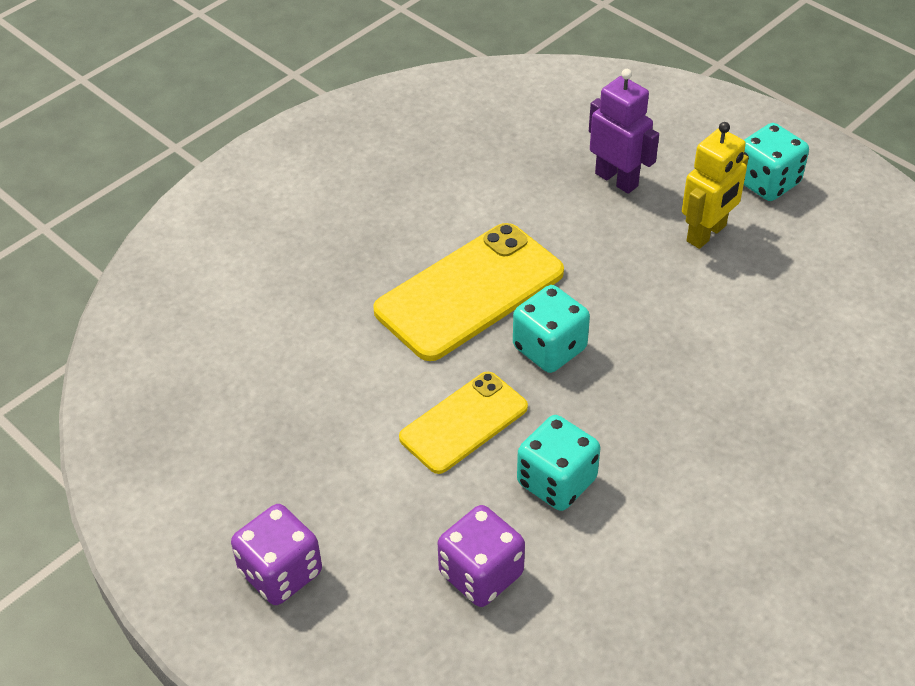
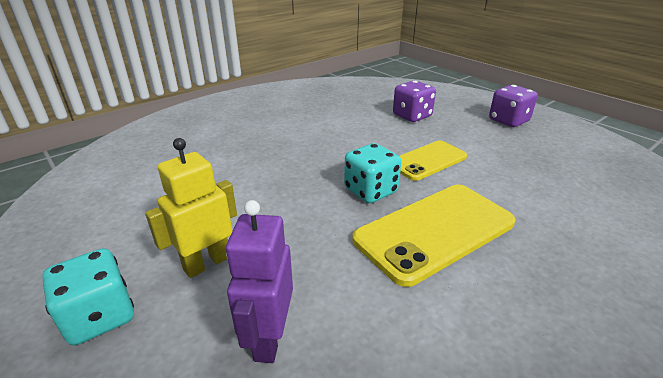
camera: 175 degrees left, 15 degrees down
turquoise dice [517,415,600,511] -> none
purple robot [589,69,659,194] -> purple robot turned 45 degrees clockwise [226,200,293,363]

